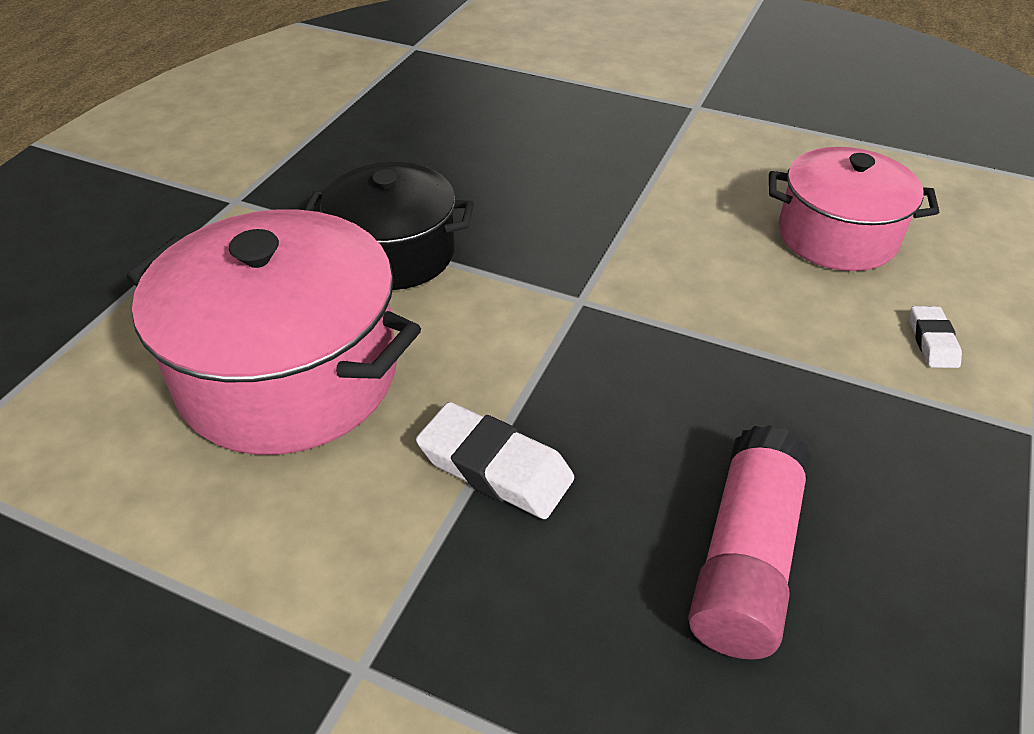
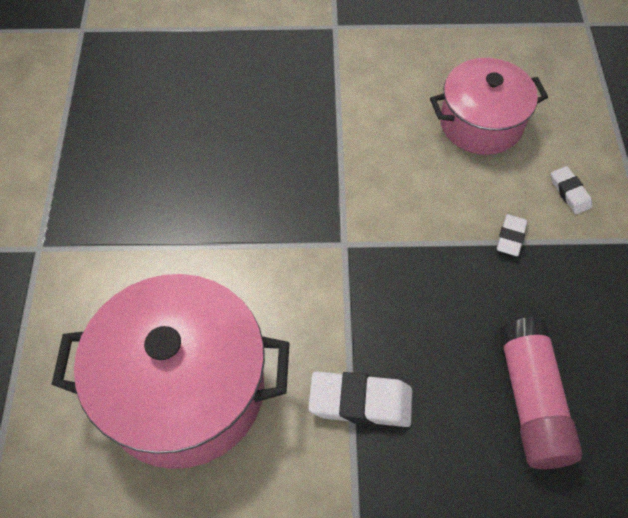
camera: 25 degrees left, 15 degrees up
black pot [305,162,474,290] -> none
none -> white eraser [497,214,527,256]

